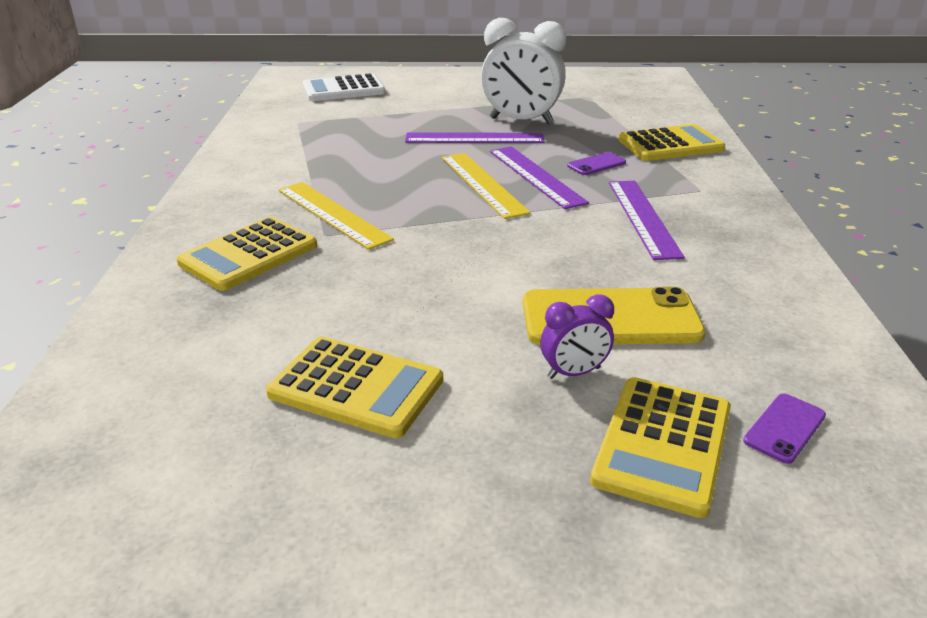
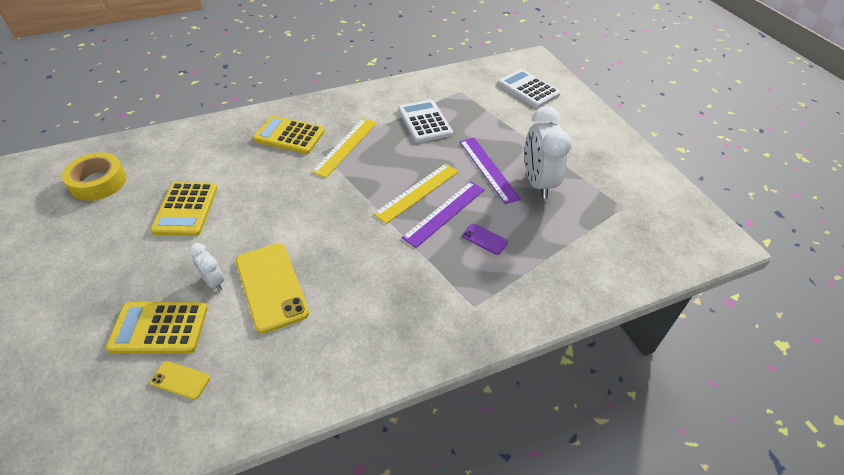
camera: 65 degrees right, 15 degrees up
purple clock [540,294,614,379] -> white clock [189,243,224,291]
purple ruler [609,181,685,260] -> none
yellow calculator [618,124,725,161] -> none
purple phone [743,393,826,464] -> yellow phone [150,361,210,400]
none -> yellow tape [62,152,127,201]
none -> white calculator [398,100,453,143]

